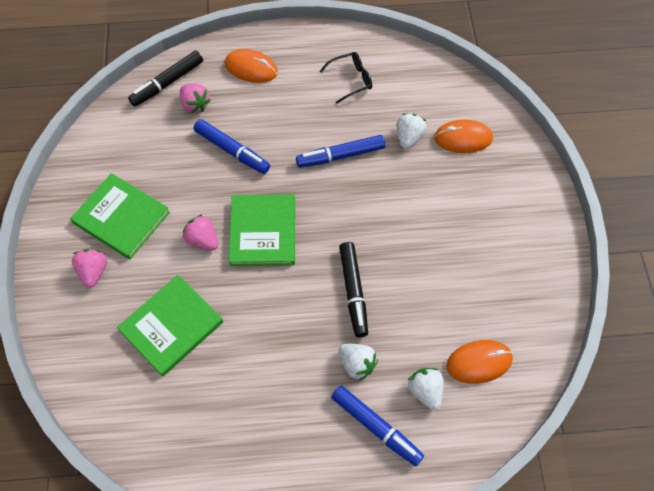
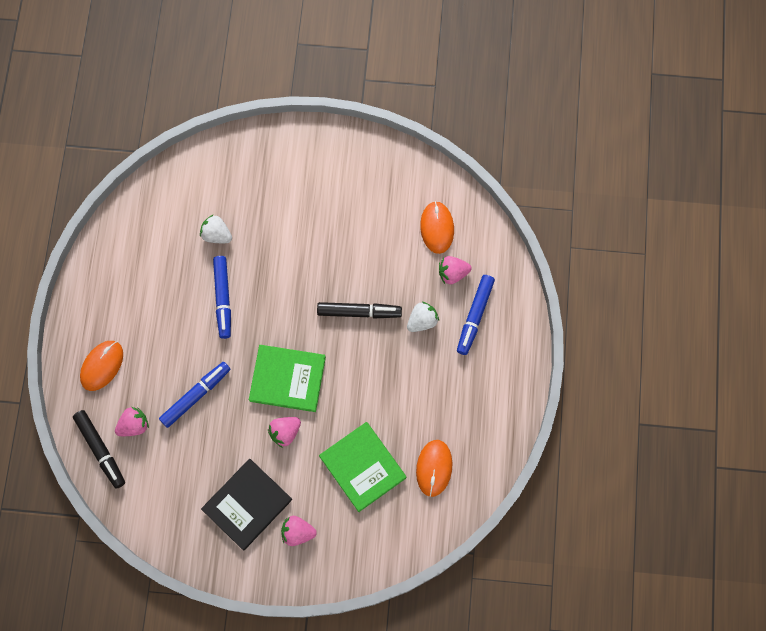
camera: 80 degrees left, 10 degrees up
green book [70,173,170,259] -> black book [201,459,292,550]
black glasses [319,52,372,104] -> none
blue marker [331,386,424,466] -> blue marker turned 150 degrees clockwise [457,275,495,355]
white strawberry [407,368,444,410] -> pink strawberry [439,256,472,285]
orange mouse [434,119,493,153] -> orange mouse moved to [416,440,453,497]

